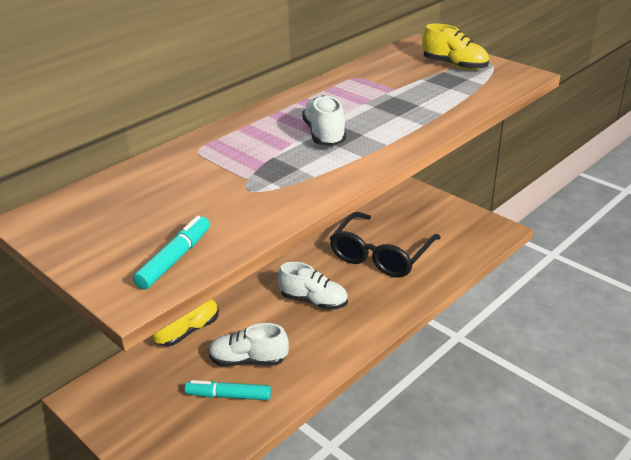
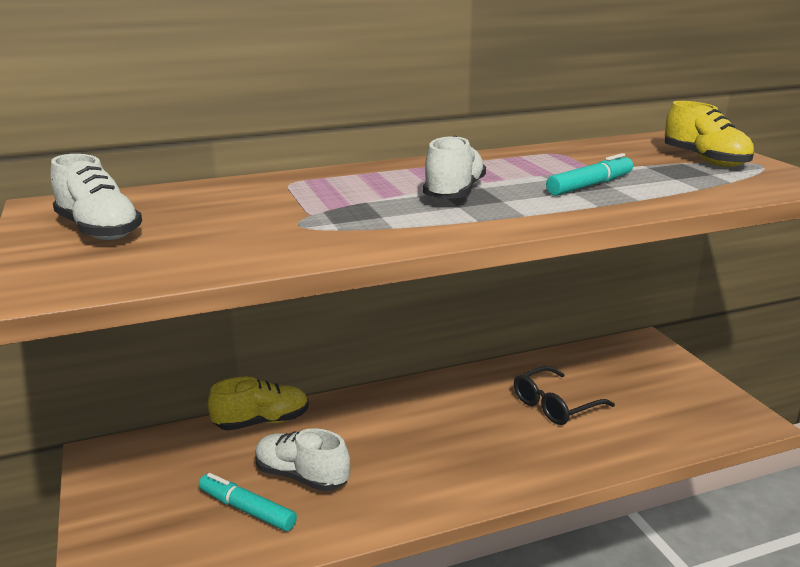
camera: 25 degrees right, 10 degrees down
turquoise marker [133,216,210,290] -> turquoise marker moved to [546,153,633,196]
white shoe [278,262,348,310] -> white shoe moved to [50,154,142,240]
black glasses [330,212,441,278] -> black glasses [514,366,615,425], size x0.62

